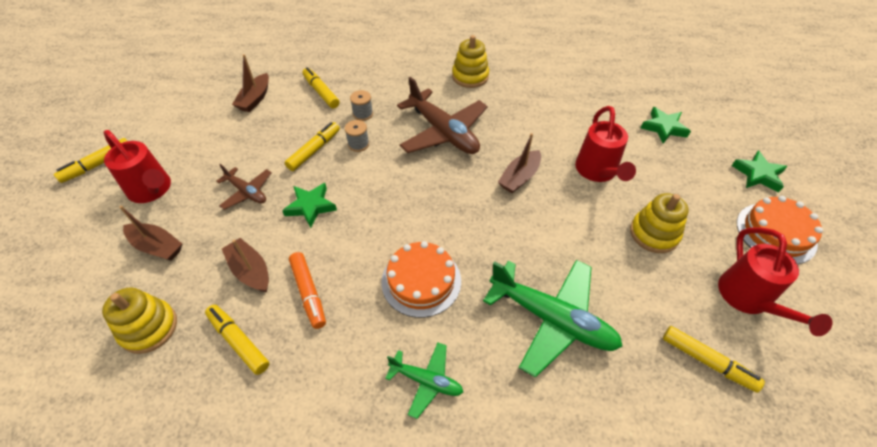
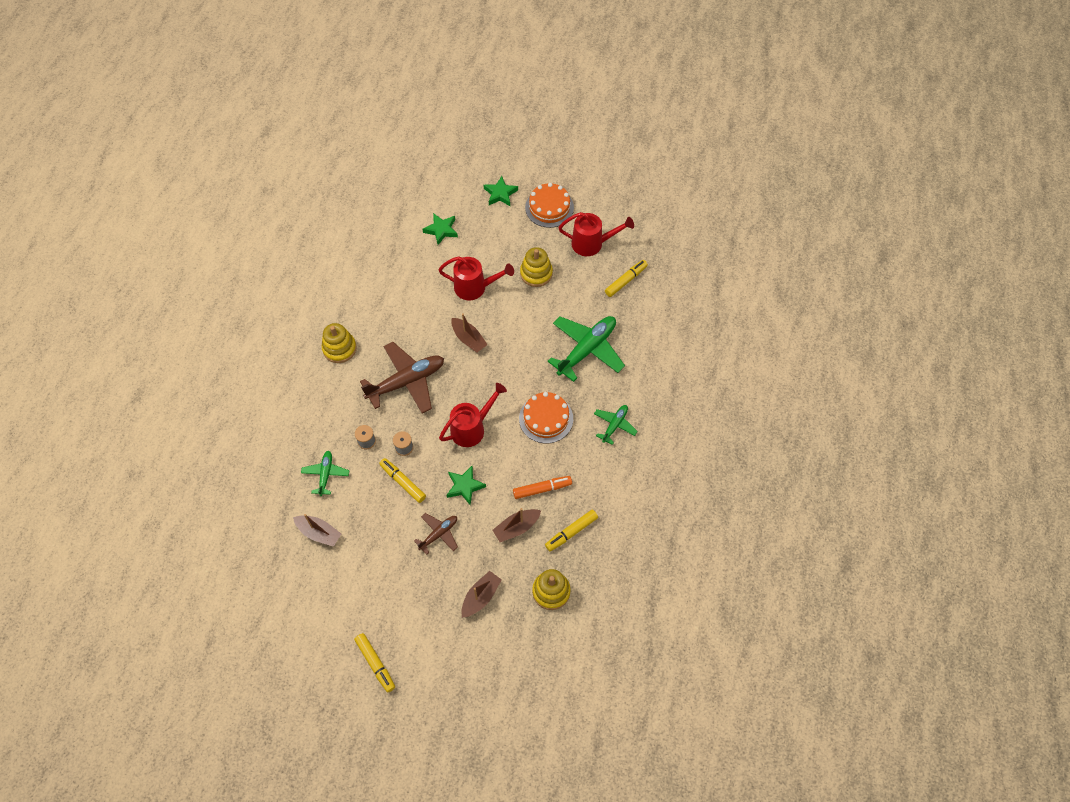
camera: 80 degrees left, 10 degrees up
red watering can [103,130,171,203] -> red watering can moved to [439,383,507,447]
yellow marker [303,67,340,108] -> green plane [301,451,349,496]

